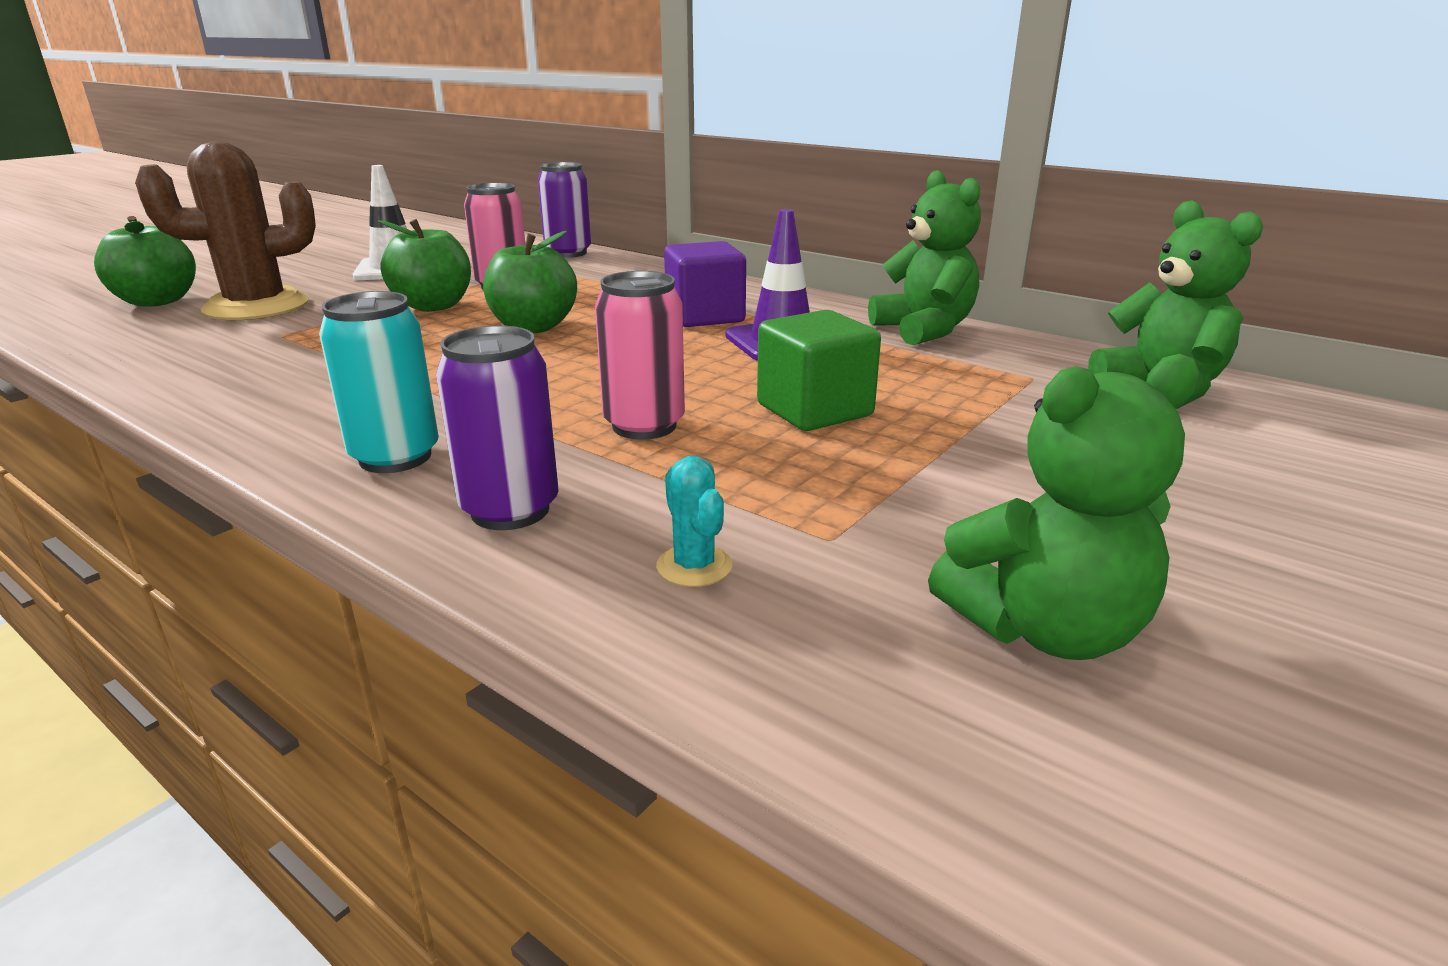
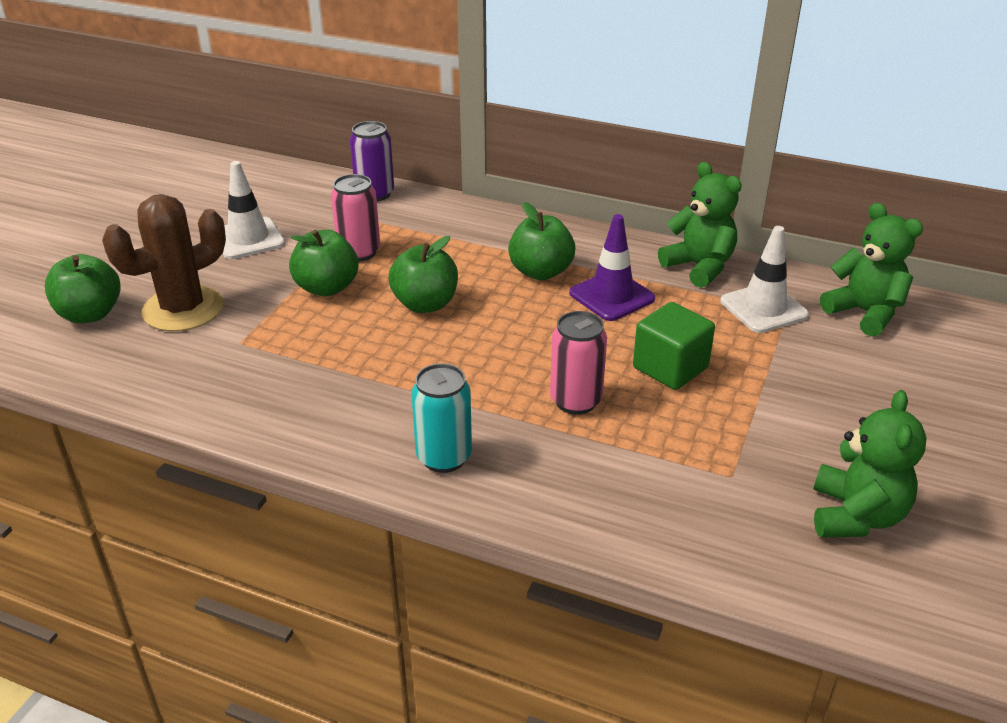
camera: 15 degrees left, 10 degrees up
purple can [436,325,558,530] -> none
turquoise cactus [656,456,732,587] -> none
purple cube [664,241,746,327] -> green apple [508,202,575,280]
green teddy bear [928,354,1200,660] -> green teddy bear turned 45 degrees counterclockwise [813,390,927,537]
none -> white traffic cone [720,226,809,333]

